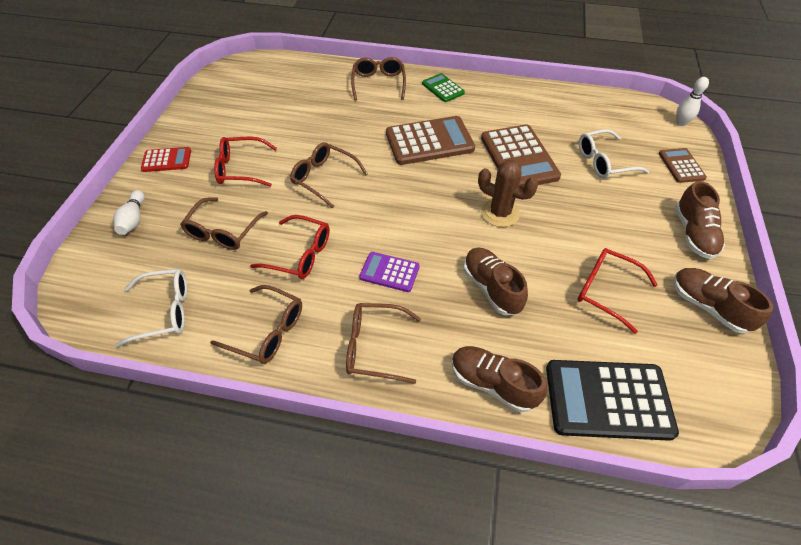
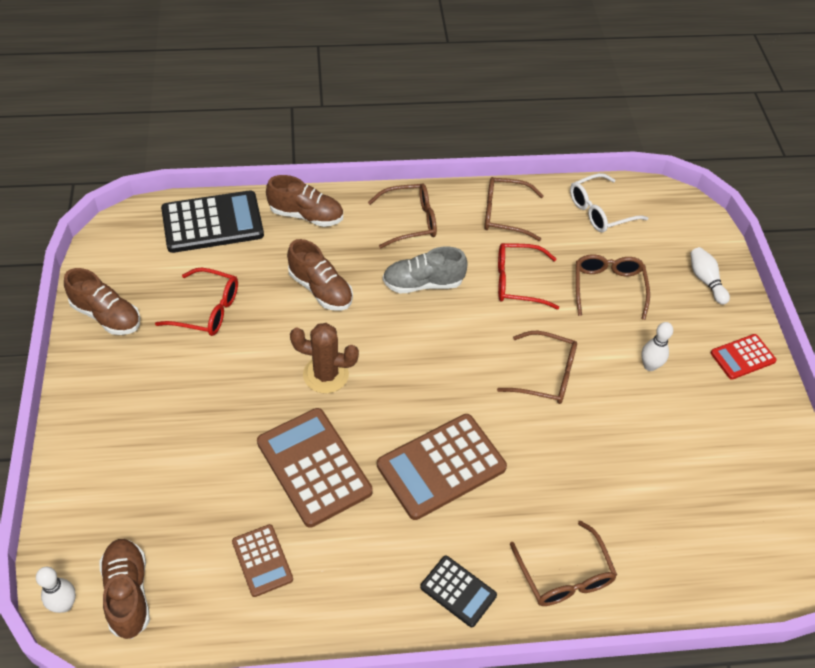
camera: 160 degrees right, 0 degrees up
red glasses [214,137,277,187] -> white bowling pin [641,322,673,371]
purple calculator [359,252,420,292] -> grey shoe [383,247,468,293]
green calculator [422,73,465,102] -> black calculator [420,556,497,627]
white glasses [579,129,649,179] -> none
brown calculator [659,148,707,183] -> brown calculator moved to [232,524,293,597]
brown shoe [675,181,725,259] -> brown shoe moved to [99,539,150,639]

